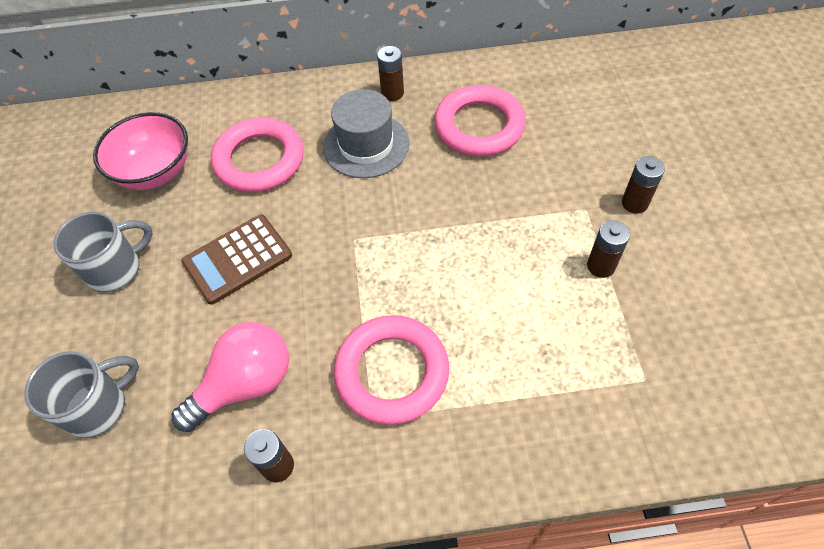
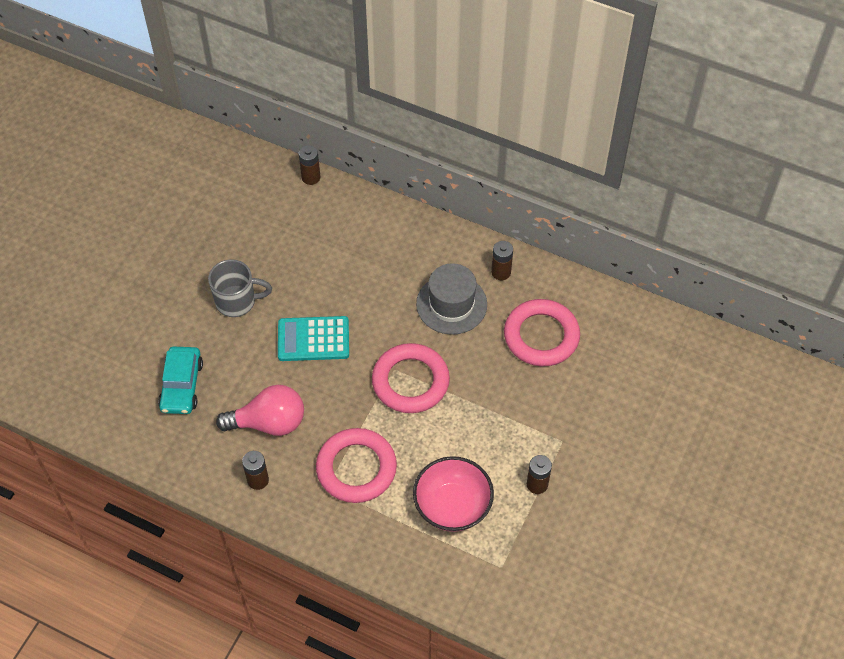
camera: 30 degrees right, 0 degrees up
grey mug [25,351,139,438] -> turquoise car [158,347,203,414]
pink bowl [93,112,188,190] -> pink bowl moved to [413,456,494,532]
brown calculator [181,215,292,305] -> turquoise calculator [278,316,349,361]
pink ring [211,118,304,192] -> pink ring moved to [372,343,450,413]
brown battery [622,156,665,214] -> brown battery moved to [299,145,320,185]

